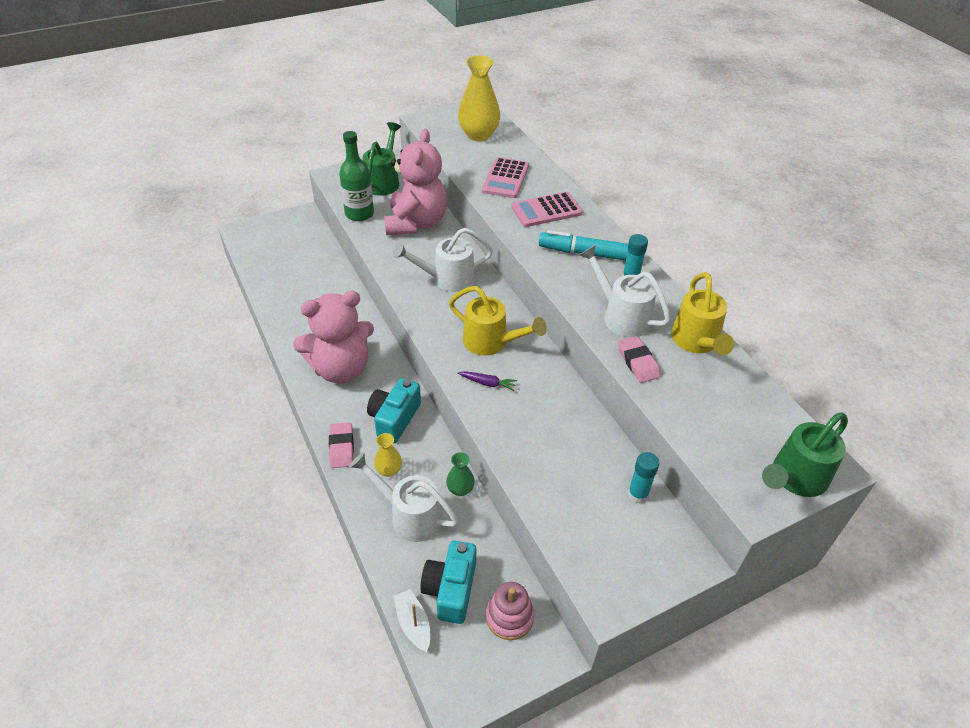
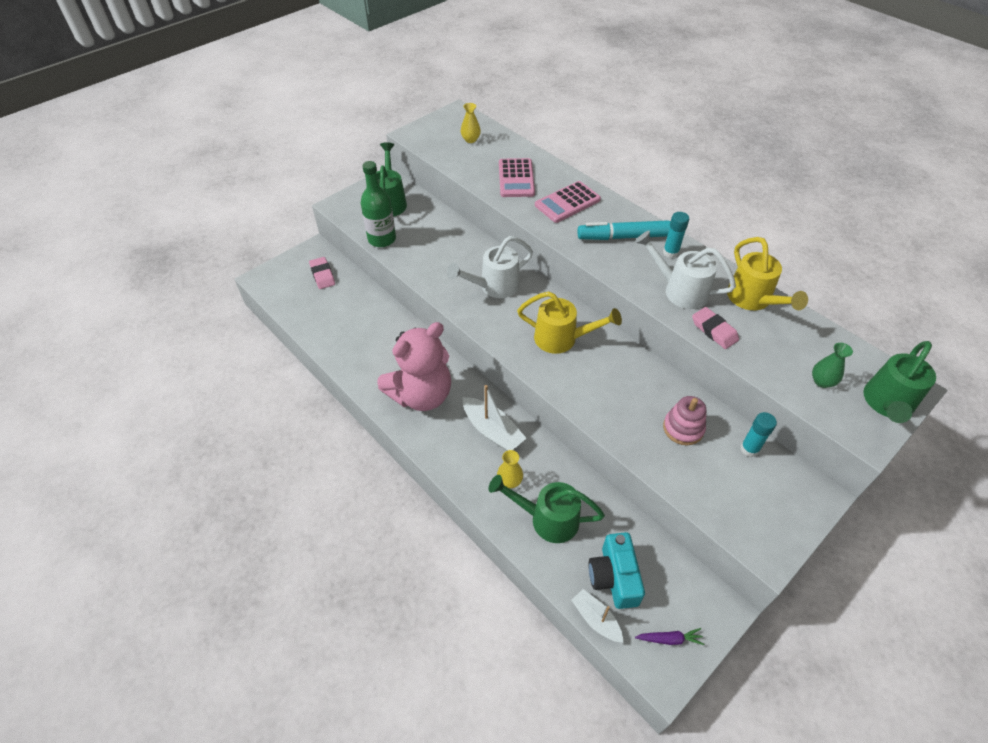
camera: 15 degrees left, 5 degrees up
pink eraser [329,422,354,468] -> pink eraser moved to [309,257,335,289]
white watering can [349,452,459,542] -> green watering can [488,475,605,543]
turquoise camera [367,378,421,443] -> white boat [463,385,526,451]
pink teddy bear [384,129,447,235] -> none
green vase [446,452,475,496] -> green vase moved to [812,343,853,388]
yellow vase [458,55,500,141] -> yellow vase [461,103,481,143], size x0.50
purple carrot [458,371,517,391] -> purple carrot moved to [635,628,704,645]
pink stacking toy [486,582,534,640] -> pink stacking toy moved to [663,396,706,445]

